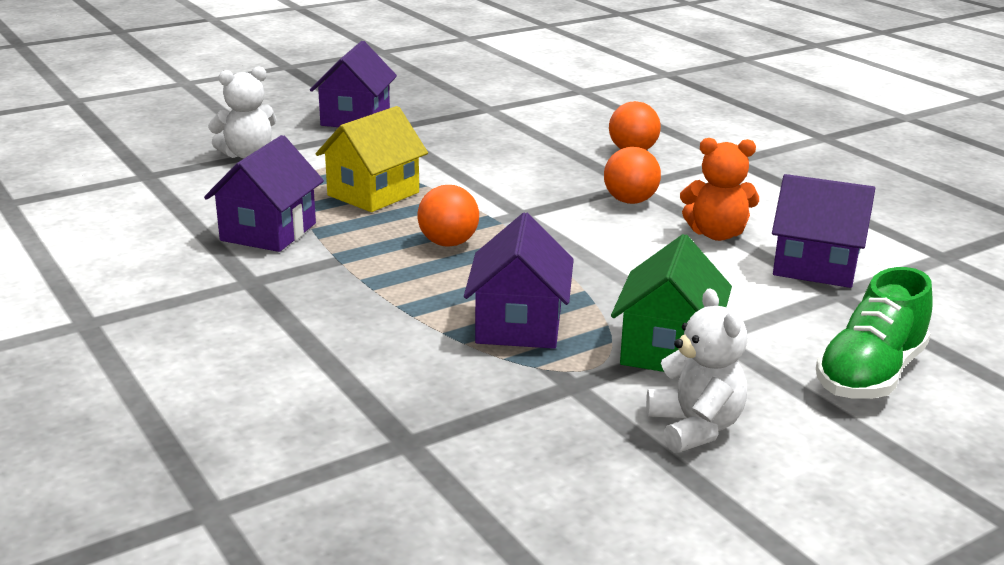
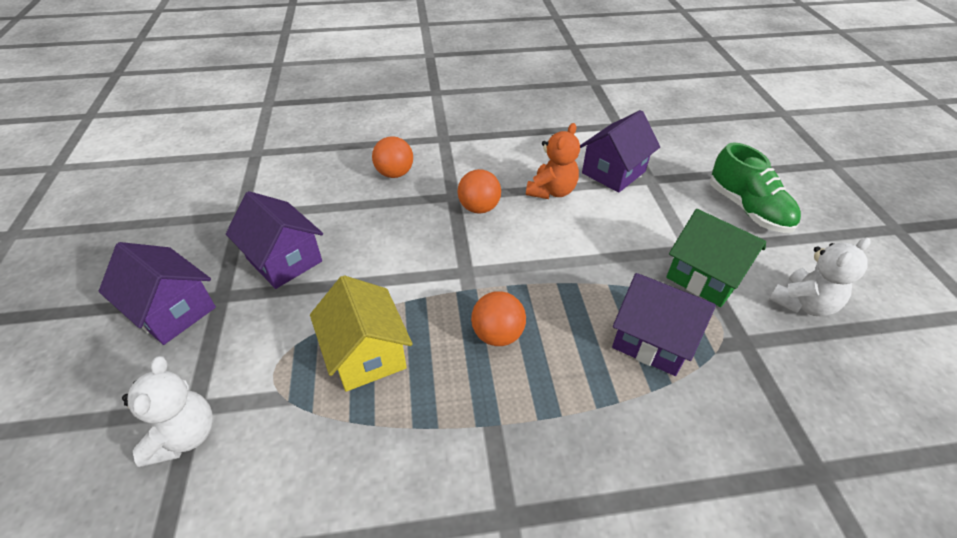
camera: 65 degrees left, 20 degrees up
purple house [204,135,324,252] -> purple house moved to [226,191,323,289]
white teddy bear [646,289,747,453] -> white teddy bear turned 135 degrees clockwise [769,238,870,317]

